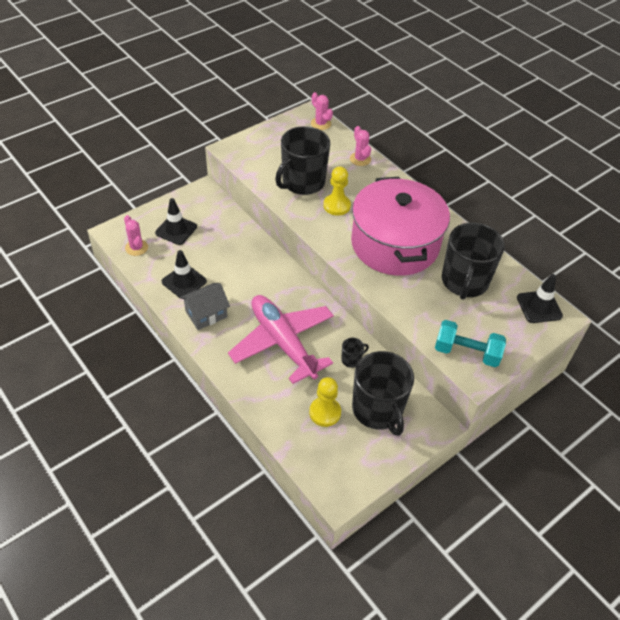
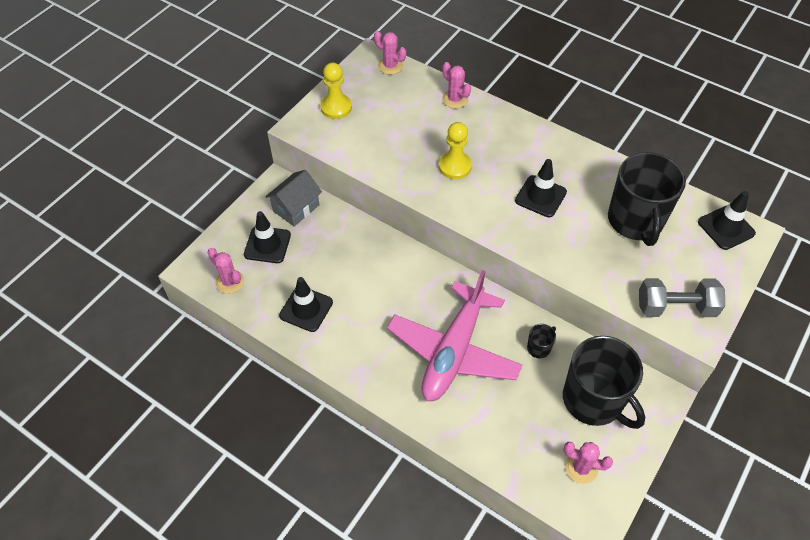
camera: 15 degrees left, 5 degrees up
grey house [180,283,230,330] -> grey house moved to [265,170,322,227]
pink plane [228,295,334,384] -> pink plane turned 105 degrees counterclockwise [387,270,522,401]
black mug [275,126,330,195] -> none
yellow pawn [309,377,341,427] -> yellow pawn moved to [320,62,352,119]
pink pot [351,177,450,276] -> black traffic cone [515,159,567,217]
turquoise dumbbell [435,320,506,367] -> grey dumbbell [639,278,725,317]
none -> pink cactus [563,442,613,484]

